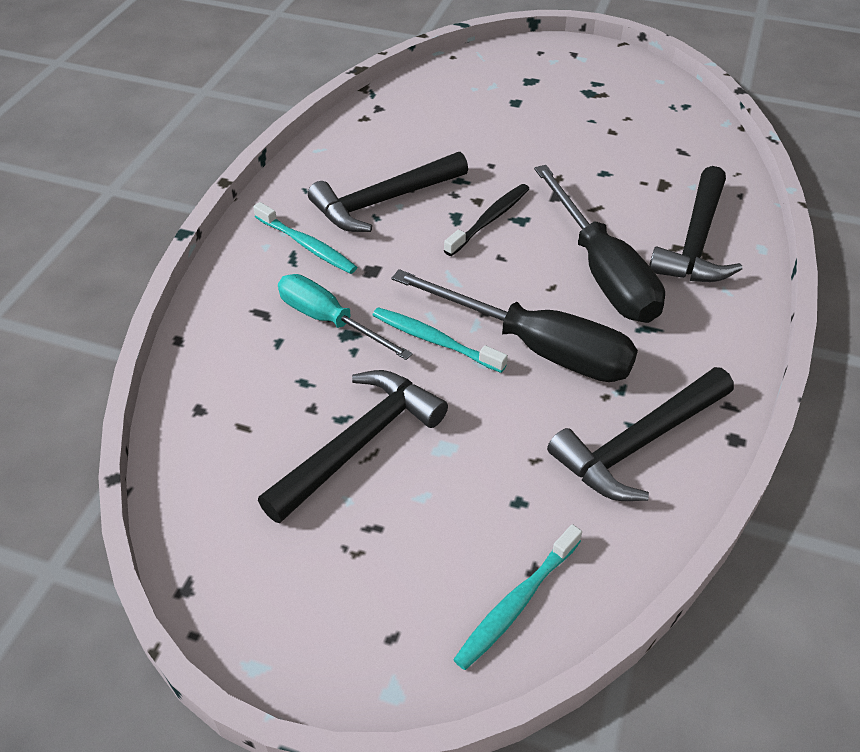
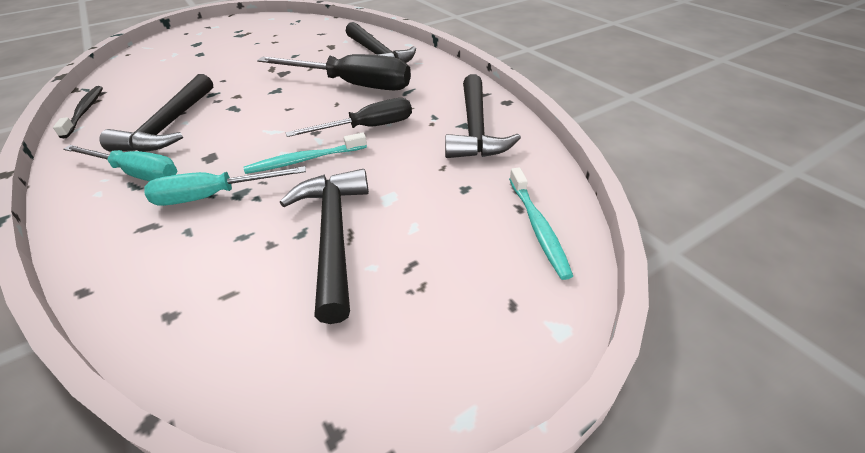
camera: 50 degrees left, 5 degrees down
turquoise toothbrush [253,202,357,274] -> turquoise screwdriver [64,145,177,181]
black screwdriver [392,269,638,382] -> black screwdriver [286,98,412,137], size x0.65
black toothbrush [444,184,529,256] -> black toothbrush moved to [53,86,103,138]

